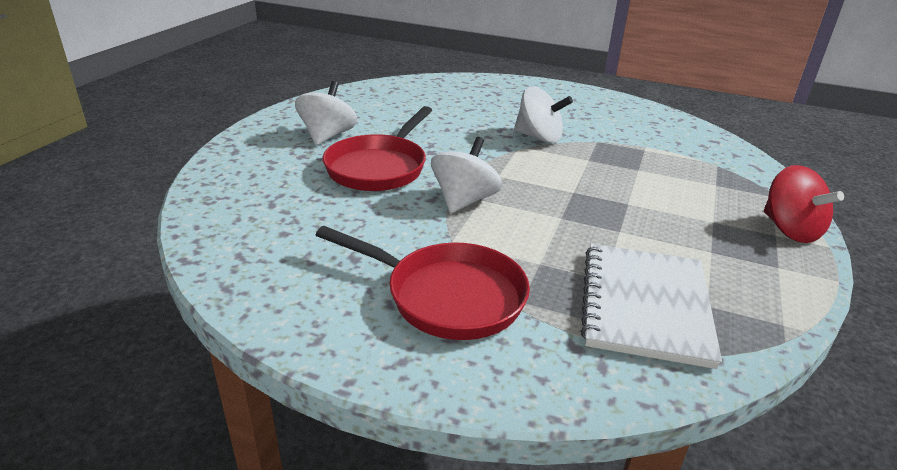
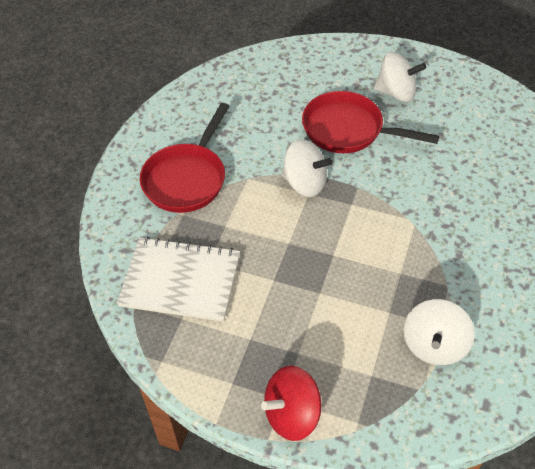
camera: 90 degrees right, 20 degrees up
white spinning top [514,86,573,144] -> white spinning top moved to [404,299,475,365]

